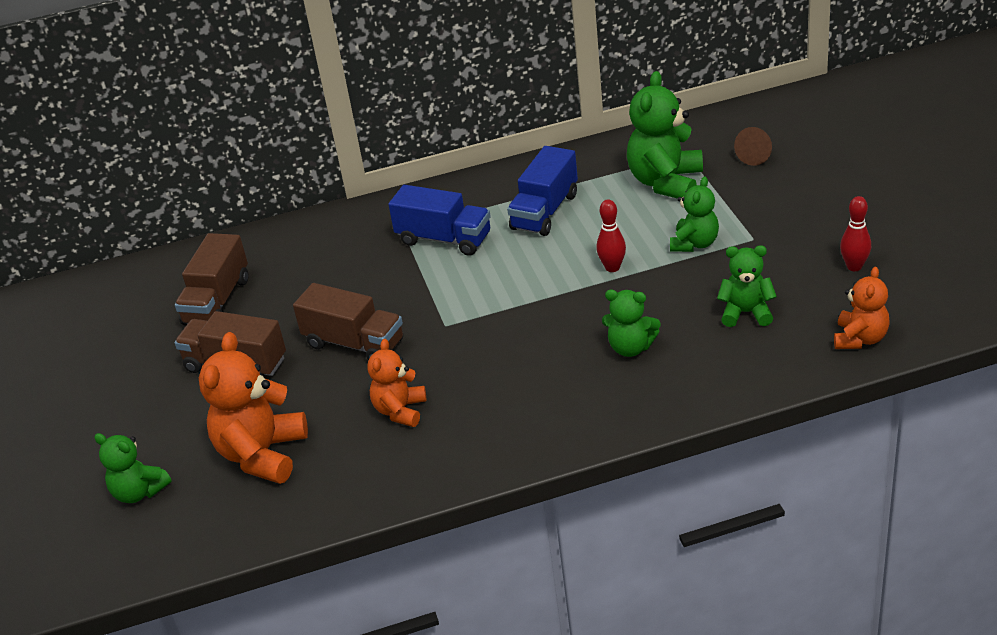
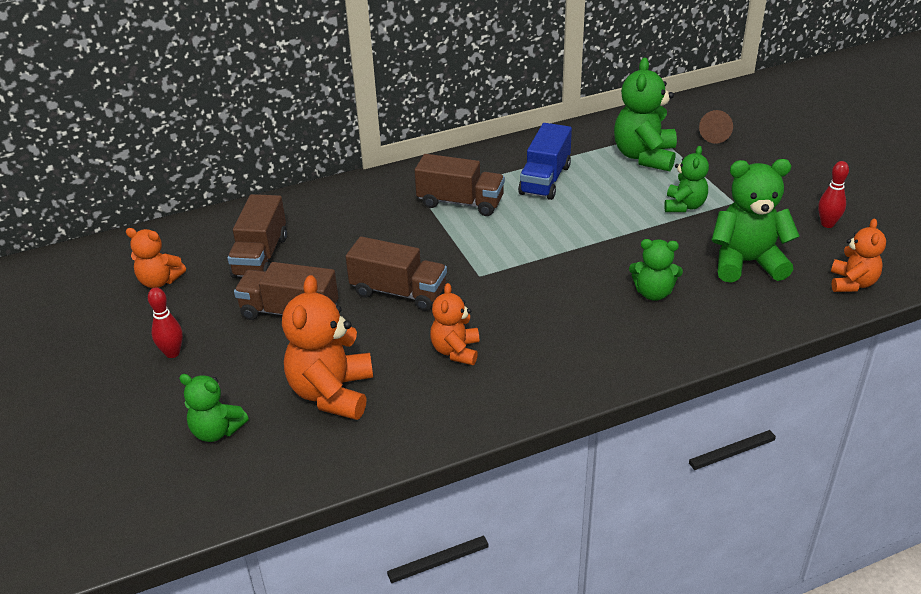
camera: 10 degrees left, 0 degrees up
blue truck [388,185,491,256] -> brown truck [415,154,505,216]
red bowling pin [596,199,626,272] -> red bowling pin moved to [148,288,183,358]
green teddy bear [717,245,777,327] -> green teddy bear [711,159,800,283], size x1.66
none -> orange teddy bear [126,228,186,288]

